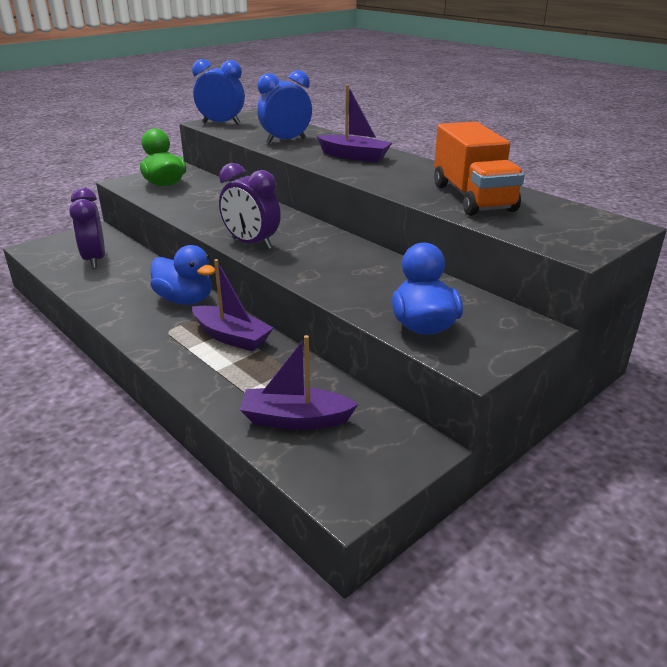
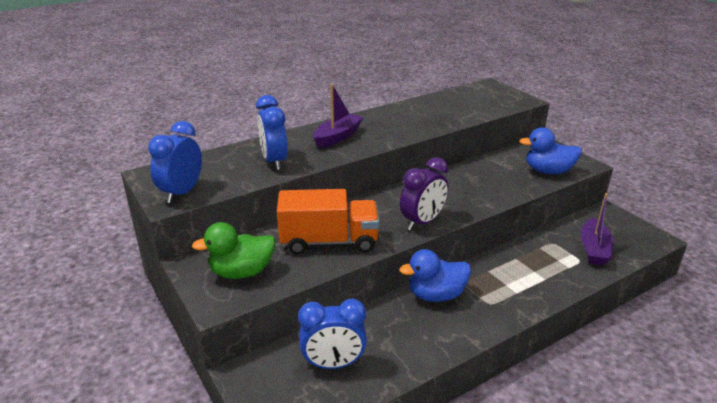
camera: 80 degrees left, 0 degrees up
purple clock [69,187,105,269] -> blue clock [298,299,367,369]
blue duck [150,245,215,305] -> blue duck turned 150 degrees counterclockwise [399,249,471,302]
purple boat [192,259,273,352] -> none
orange truck [434,122,525,216] -> orange truck moved to [277,189,379,255]

